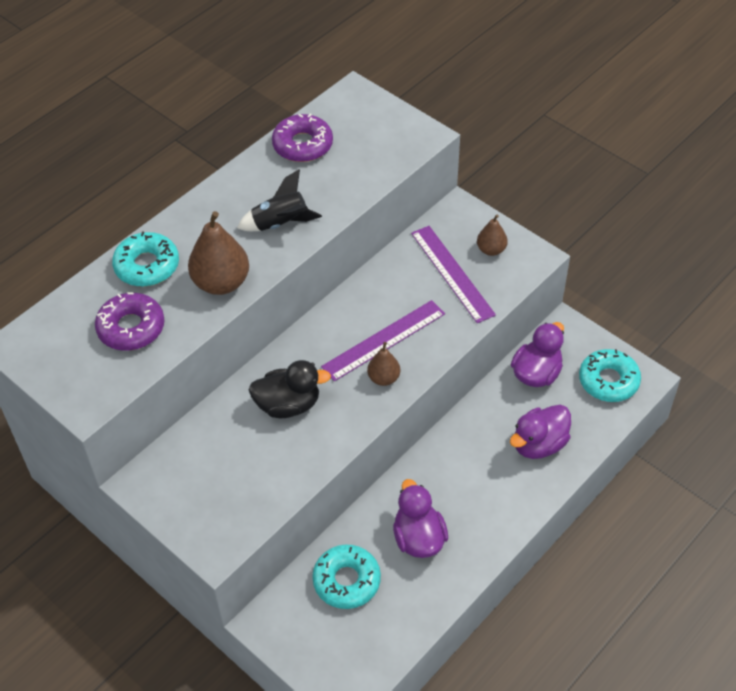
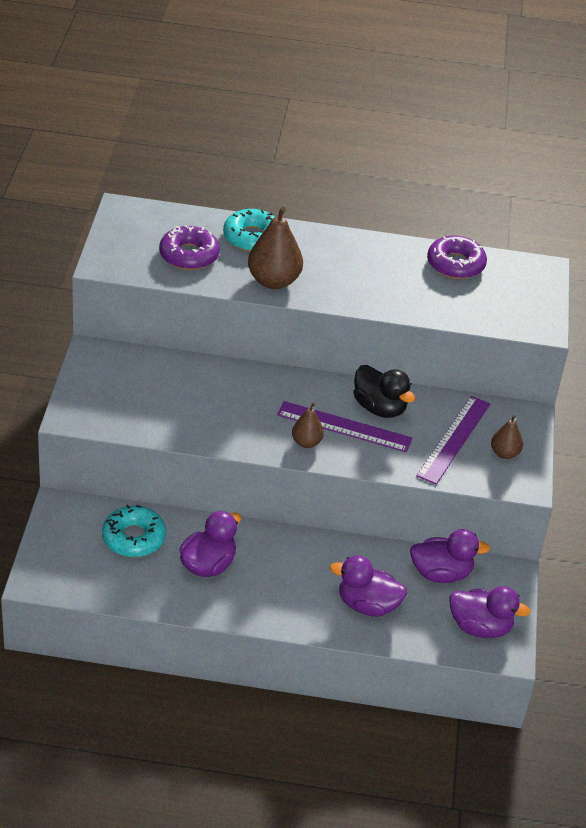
camera: 50 degrees right, 10 degrees down
black rocket [237,169,322,231] -> none
black duck [249,360,331,418] -> black duck moved to [354,365,415,418]
turquoise donut [579,349,641,402] -> purple duck [450,586,531,638]

